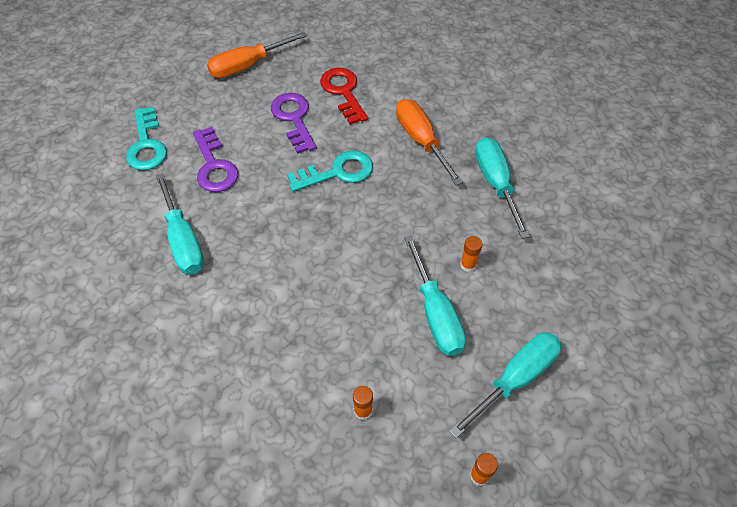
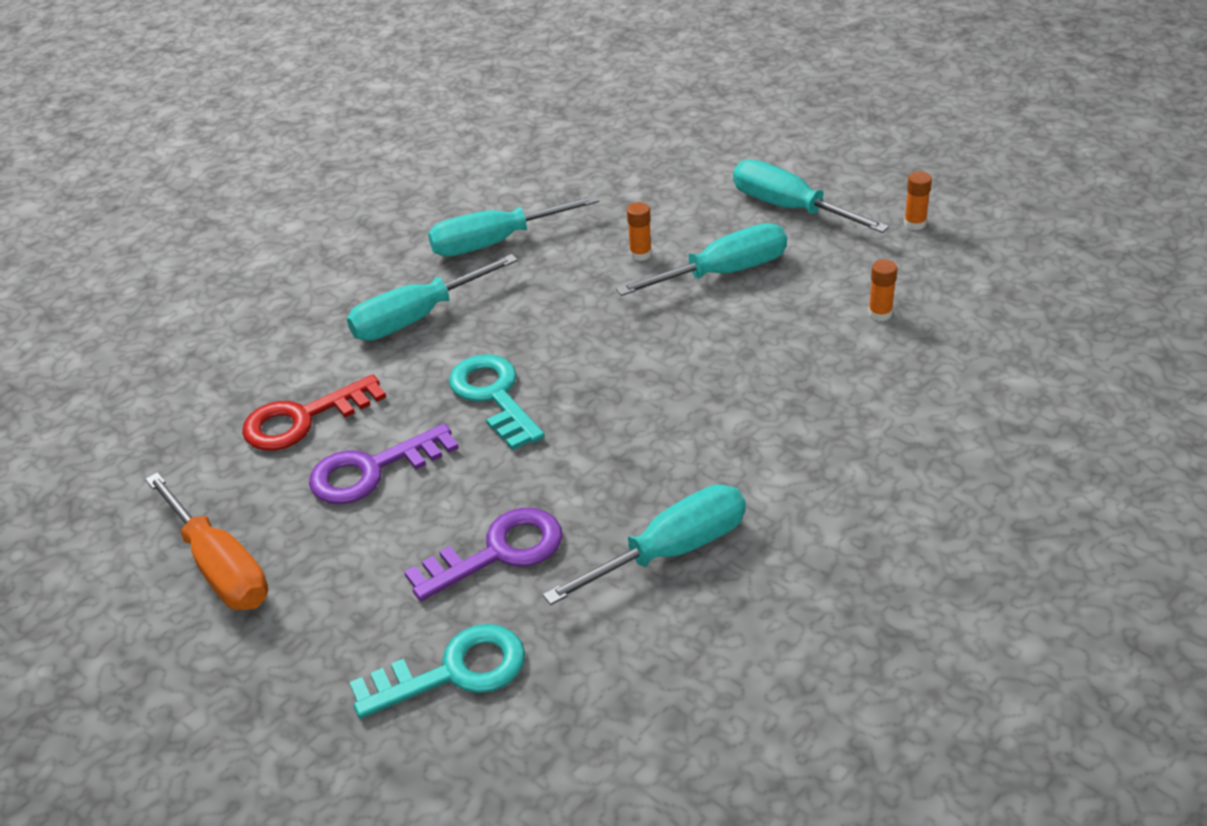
camera: 95 degrees left, 15 degrees down
orange screwdriver [396,99,463,186] -> turquoise screwdriver [347,254,518,341]

